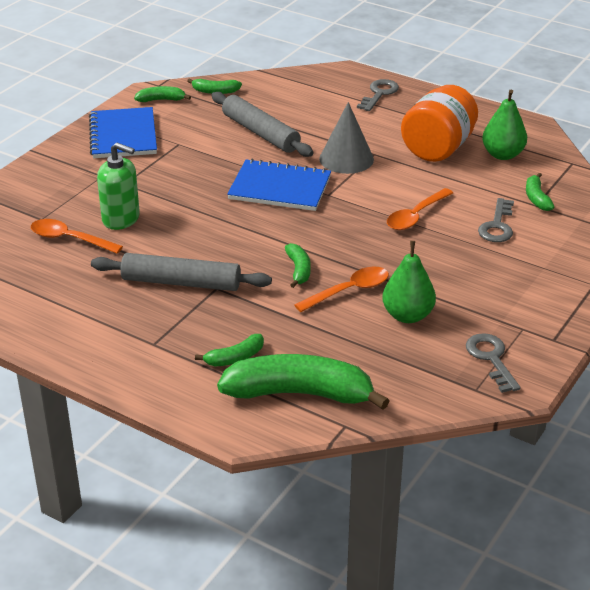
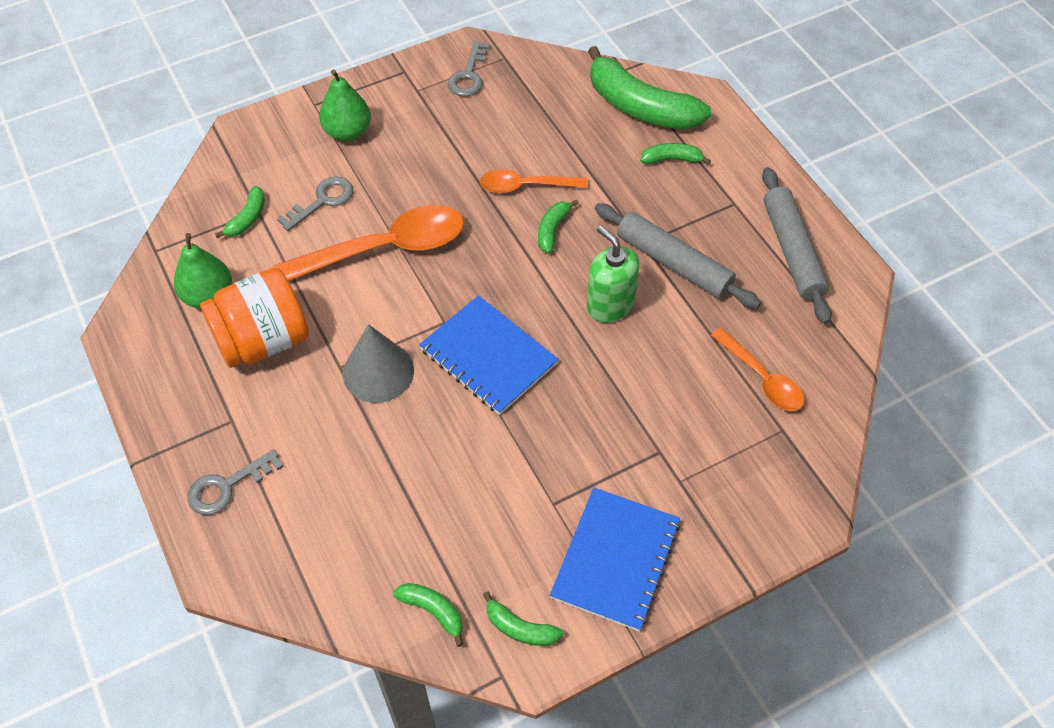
camera: 150 degrees left, 20 degrees up
green soap dispenser [97,143,140,230] -> green soap dispenser moved to [587,226,639,323]
grey rolling pin [211,92,314,157] -> grey rolling pin moved to [762,167,832,324]
green pear [382,241,436,323] -> green pear moved to [319,70,371,142]
orange spoon [387,188,453,230] -> orange spoon [273,205,464,281], size x1.73

